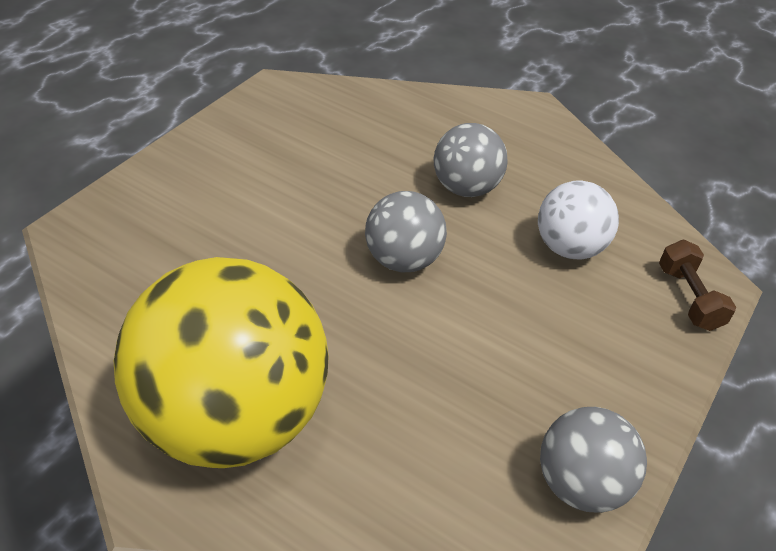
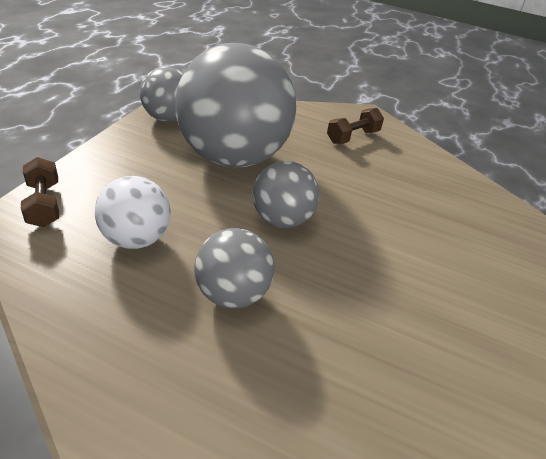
camera: 170 degrees right, 5 degrees down
yellow ball [114,257,329,468] -> brown dumbbell [327,108,384,144]
none -> grey ball [175,43,296,168]

